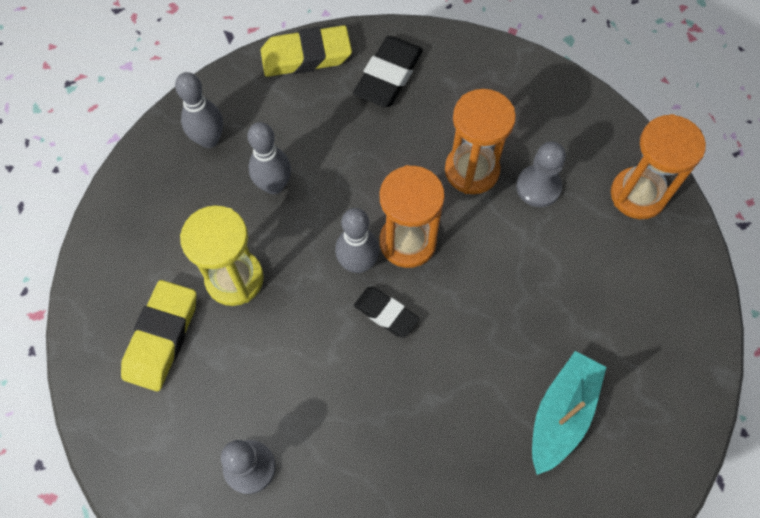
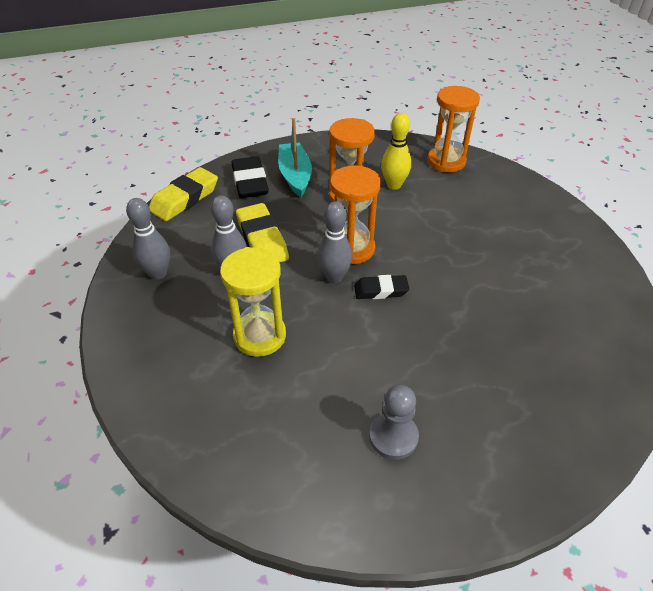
camera: 40 degrees left, 20 degrees down
yellow eraser [121,280,197,391] -> yellow eraser moved to [236,203,289,263]
grey pawn [516,142,566,207] -> yellow bowling pin [381,113,411,190]
turquoise boat [532,351,606,475] -> turquoise boat moved to [278,118,312,197]

